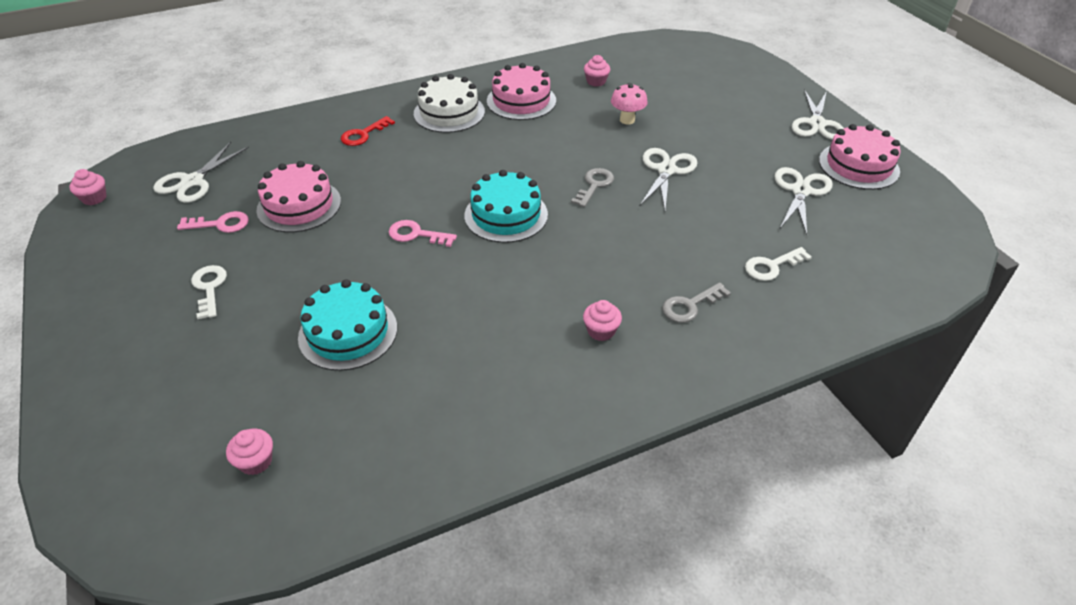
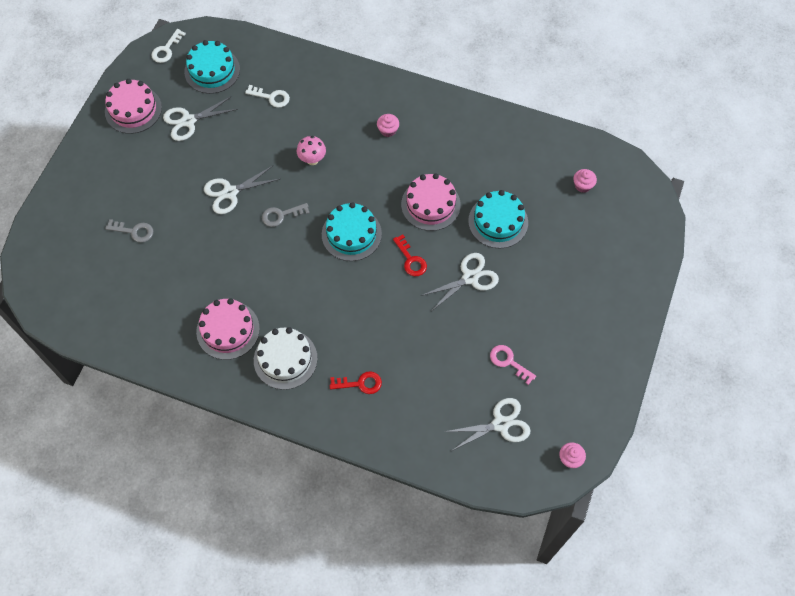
camera: 135 degrees left, 20 degrees up
white key [191,265,227,319] -> white key moved to [151,29,186,63]
pink cake [256,161,341,233] -> pink cake moved to [401,173,461,231]
pink key [389,220,457,247] -> red key [393,234,427,276]
pink cupcake [584,55,610,86] -> none
pink mushroom [611,83,648,124] -> pink mushroom moved to [297,136,326,165]
grey key [662,282,731,323] -> grey key moved to [105,219,153,243]
white scissors [792,89,844,140] -> white scissors moved to [421,253,499,310]
none -> turquoise cake [184,40,240,94]

